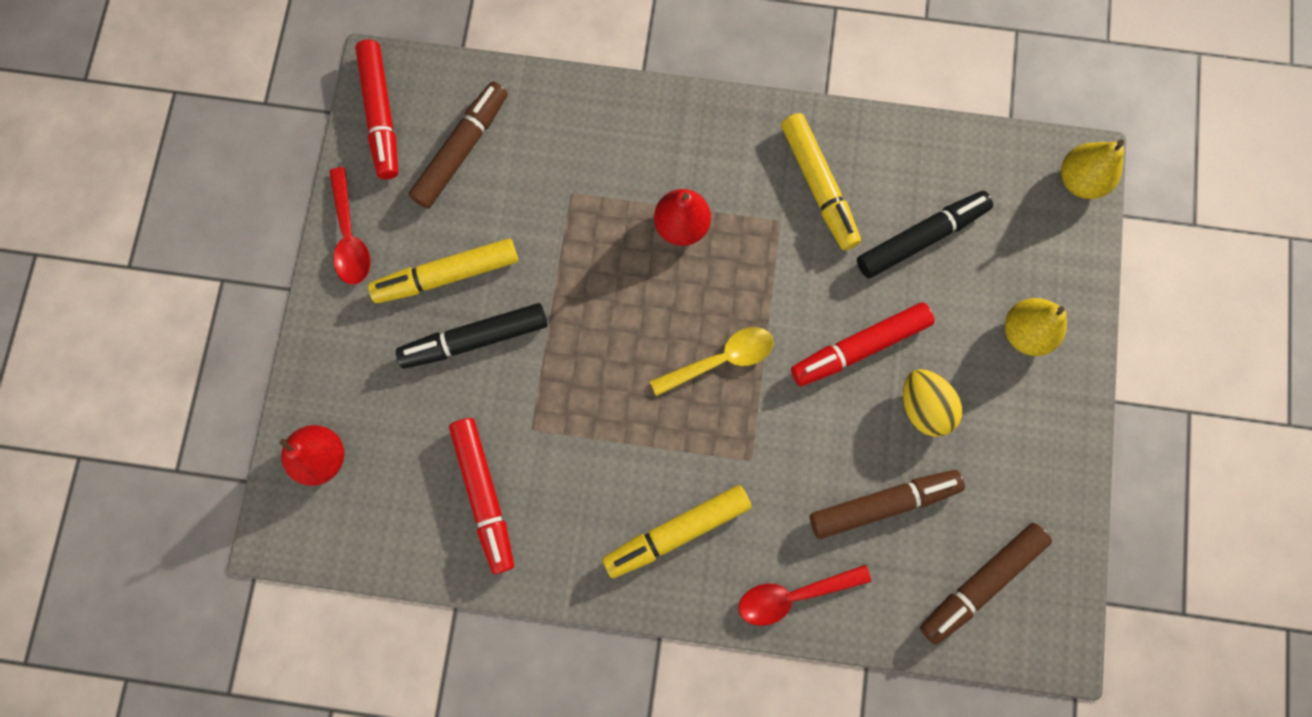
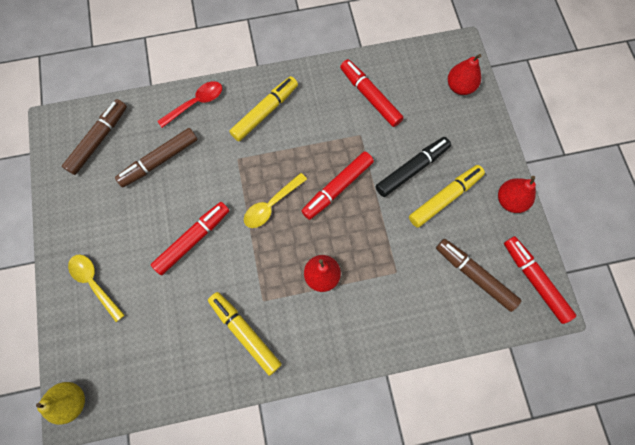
camera: 160 degrees right, 5 degrees down
red spoon [329,167,370,284] -> red pear [498,176,536,213]
brown marker [408,82,508,209] -> brown marker turned 120 degrees clockwise [436,239,521,312]
black marker [857,191,993,279] -> none
yellow egg [903,369,962,437] -> none
yellow pear [1005,298,1067,356] -> yellow spoon [68,255,125,322]
none -> red marker [302,151,374,220]

